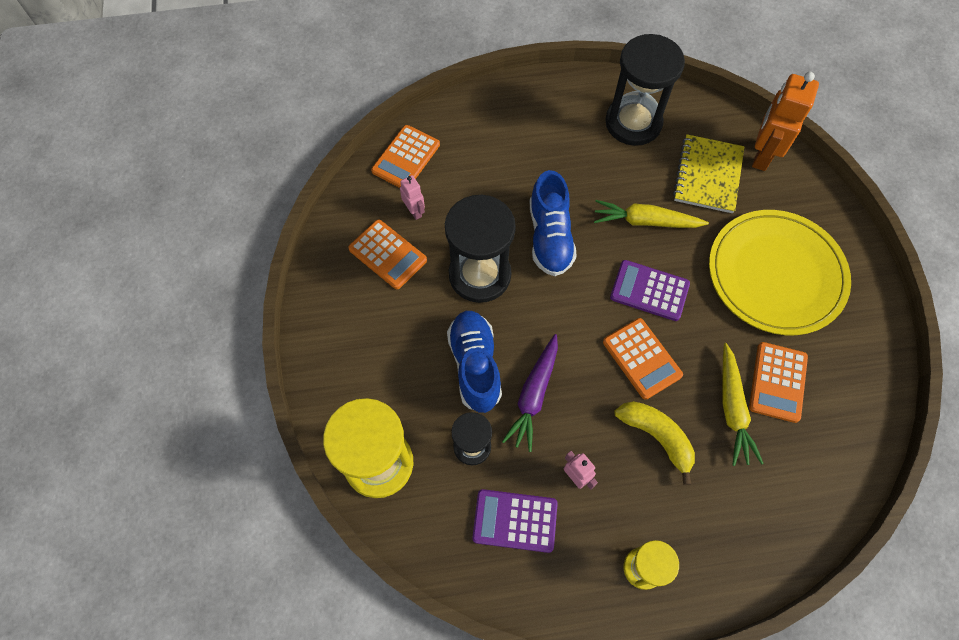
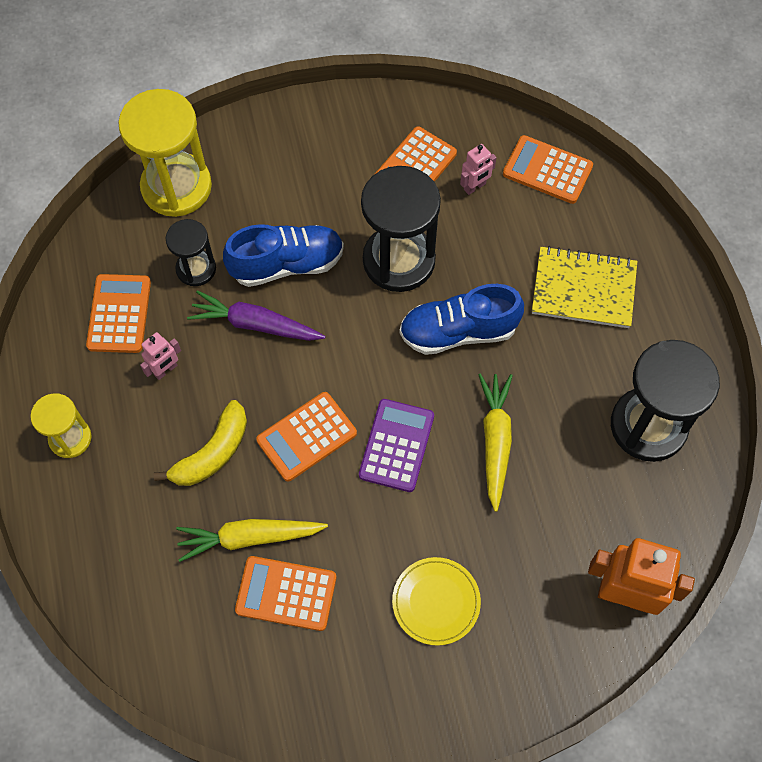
camera: 85 degrees right, 0 degrees up
purple calculator [472,489,558,553] -> orange calculator [86,274,151,353]
yellow notebook [673,134,744,213] -> yellow notebook moved to [532,246,637,328]
yellow plate [709,210,851,335] -> yellow plate [392,557,481,646], size x0.48

